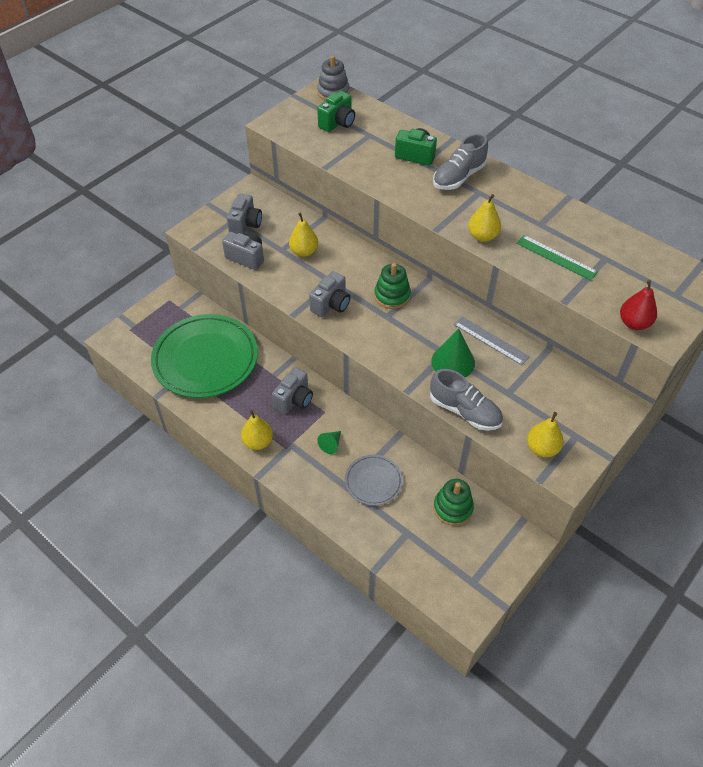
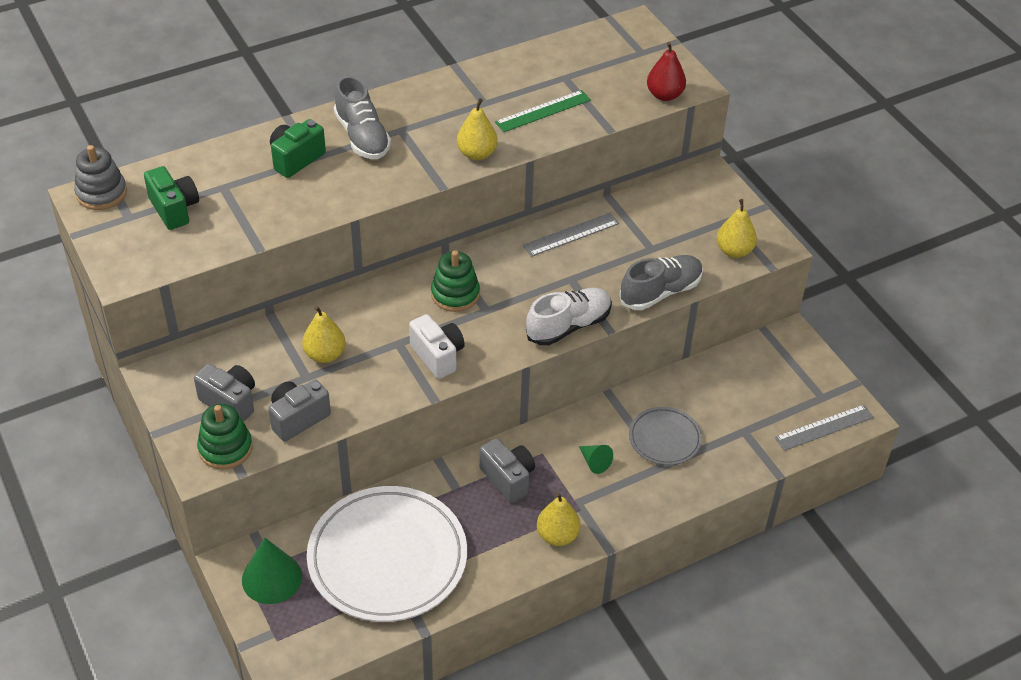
camera: 70 degrees left, 5 degrees down
green plate [151,314,258,398] -> white plate [307,486,467,622]
grey camera [309,271,350,317] -> white camera [409,314,465,379]
green cone [431,328,475,377] -> green cone moved to [242,538,302,604]
green stacking toy [433,479,474,526] -> green stacking toy moved to [197,404,252,470]
none -> white shoe [526,288,612,346]
none -> grey ruler [775,405,874,451]

